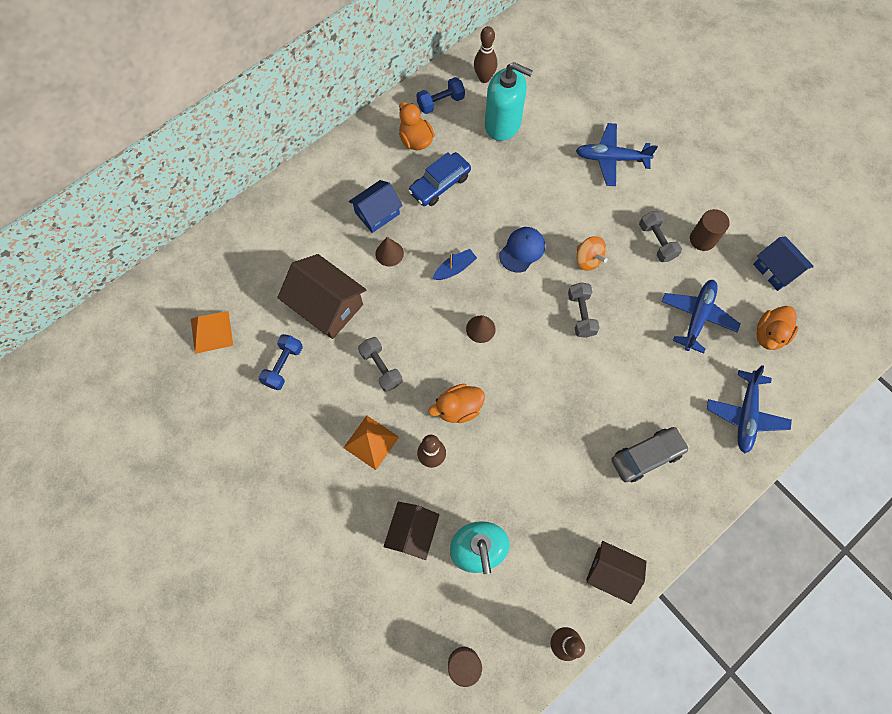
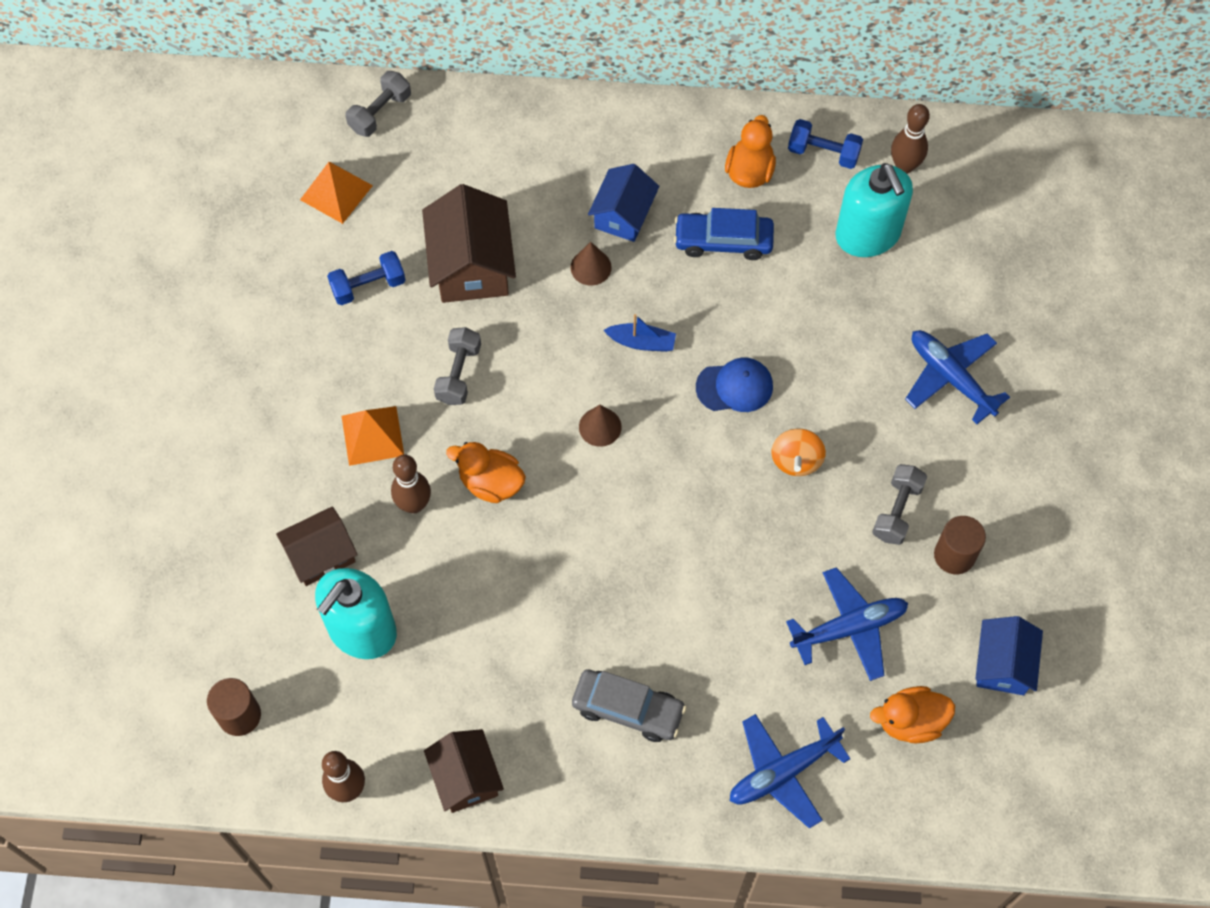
camera: 45 degrees right, 5 degrees down
blue house [349,180,403,233] -> blue house turned 75 degrees counterclockwise [588,164,659,242]
grey dumbbell [568,282,600,338] -> grey dumbbell moved to [345,71,411,137]

